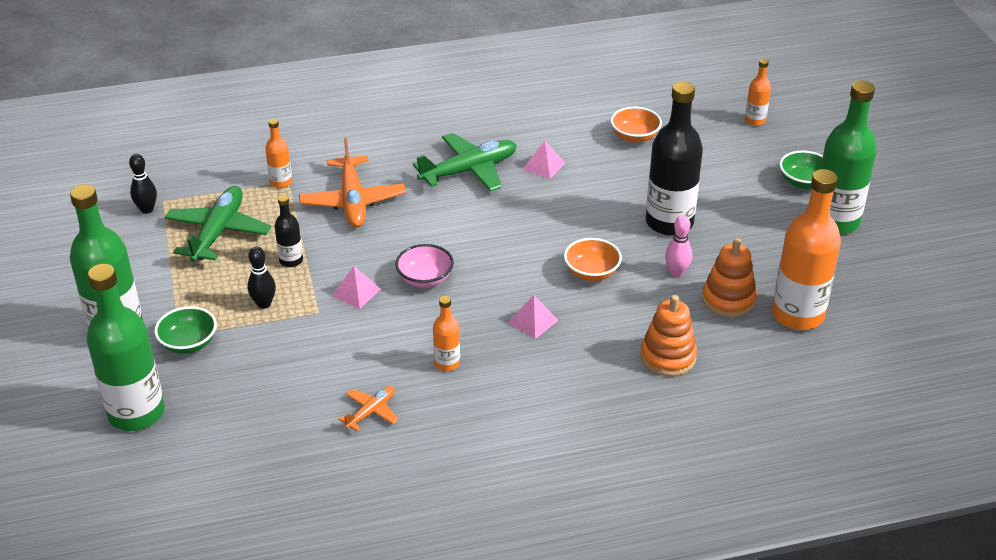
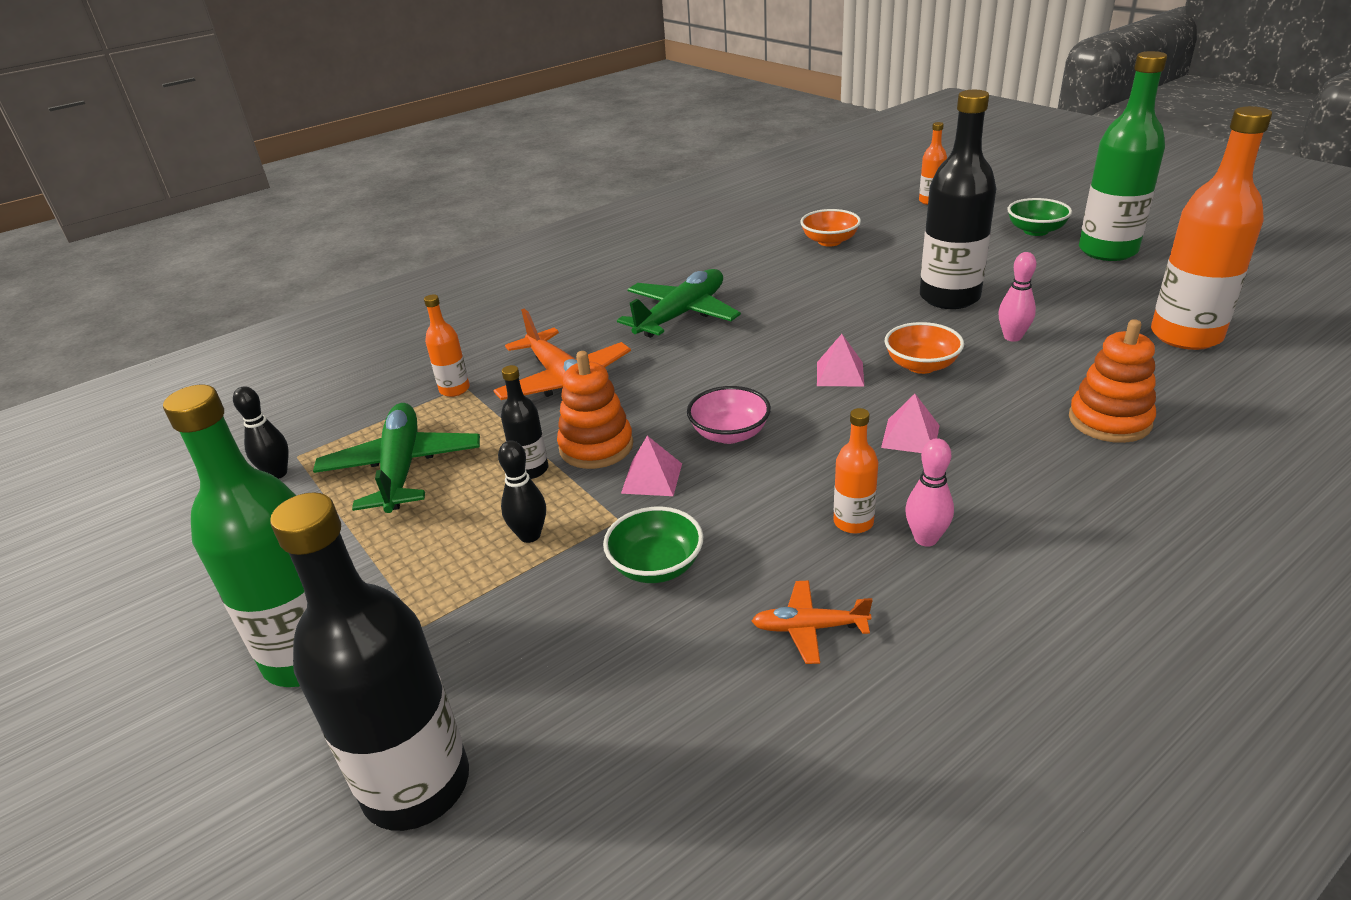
camera: 20 degrees left, 5 degrees down
green bottle [87,264,165,431] -> black bottle [270,492,469,831]
green bowl [154,306,217,354] -> green bowl moved to [603,506,703,583]
orange plane [338,386,399,431] -> orange plane turned 105 degrees counterclockwise [752,580,873,664]
pink pyramid [522,141,565,179] -> pink pyramid moved to [817,334,864,387]
orange stacking toy [702,238,757,317] -> orange stacking toy moved to [557,351,633,469]
none -> pink bowling pin [905,438,954,547]

